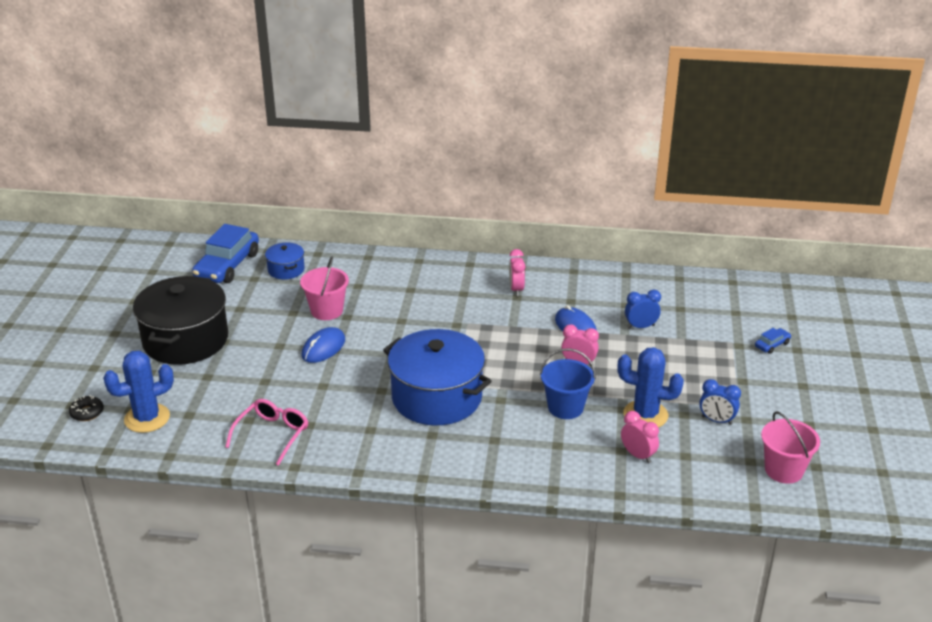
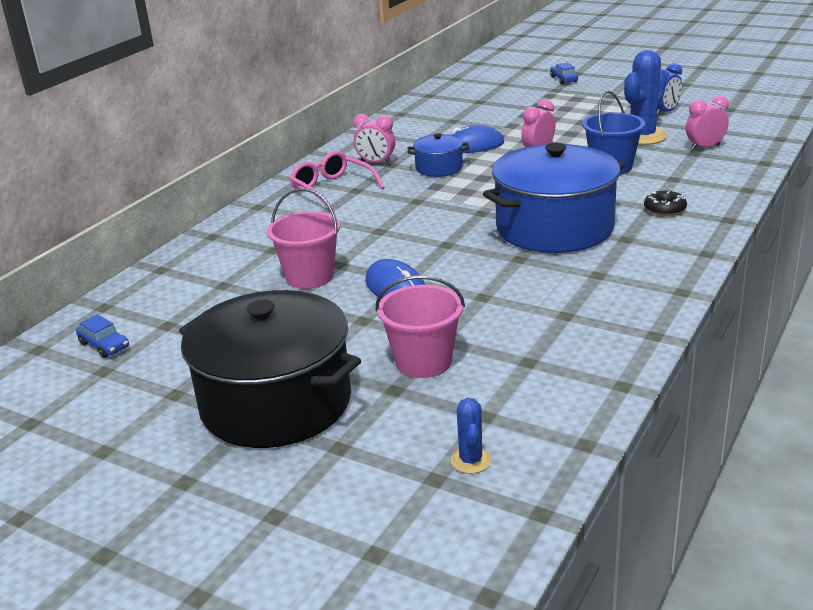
camera: 65 degrees left, 5 degrees down
black donut [69,395,104,421] -> black donut moved to [644,191,687,216]
blue cactus [103,351,174,433] -> blue cactus [451,398,492,474], size x0.50
blue car [192,224,259,283] -> blue car [76,314,129,358], size x0.44
pink glasses [225,399,308,466] -> pink glasses moved to [290,151,385,209]
blue pot [265,243,305,280] -> blue pot moved to [408,133,469,177]
blue clock [625,290,661,329] -> none
pink bucket [761,411,820,484] -> pink bucket moved to [375,275,465,378]

